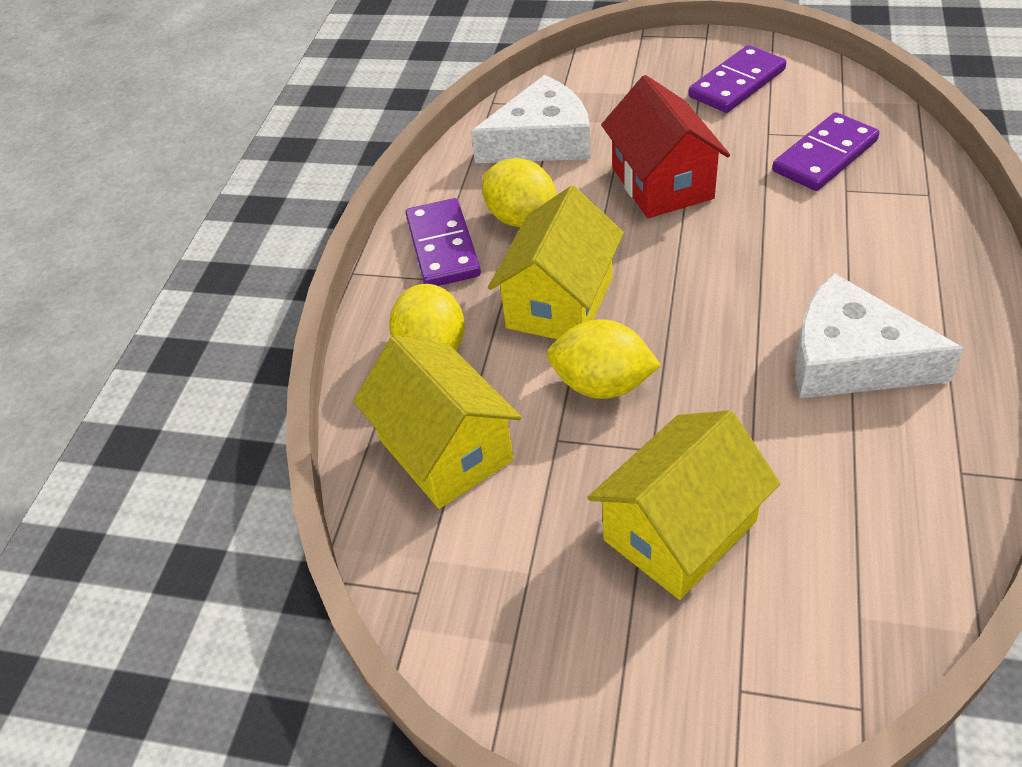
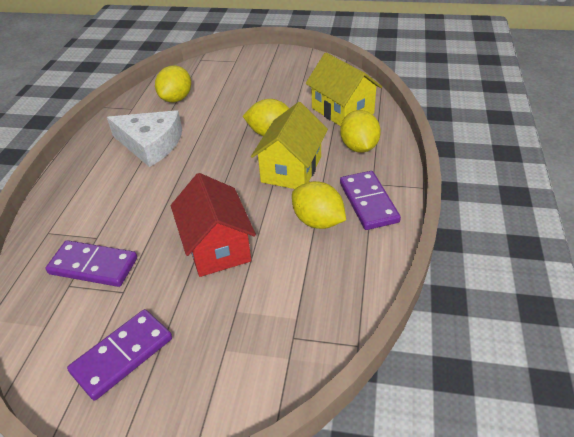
camera: 175 degrees right, 5 degrees down
white cheese [471,75,591,163] -> none
yellow house [587,410,780,600] -> none
purple domino [772,112,880,191] -> purple domino turned 60 degrees clockwise [46,240,137,287]
none -> yellow lemon [155,66,191,102]

